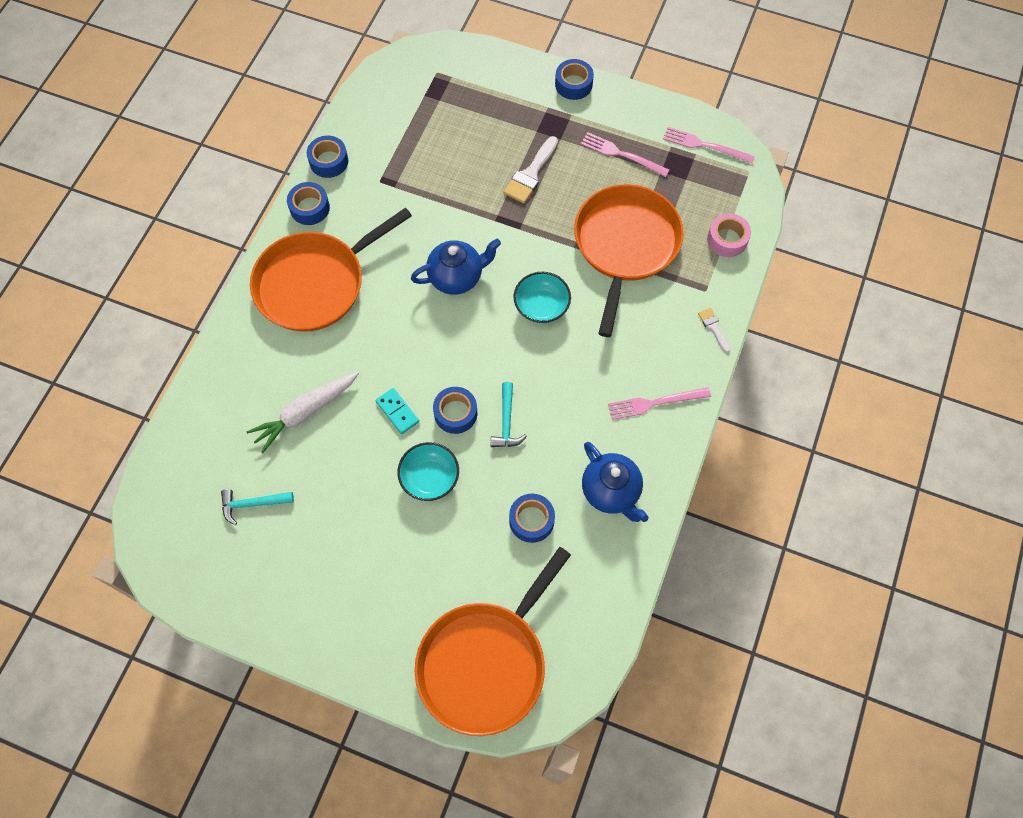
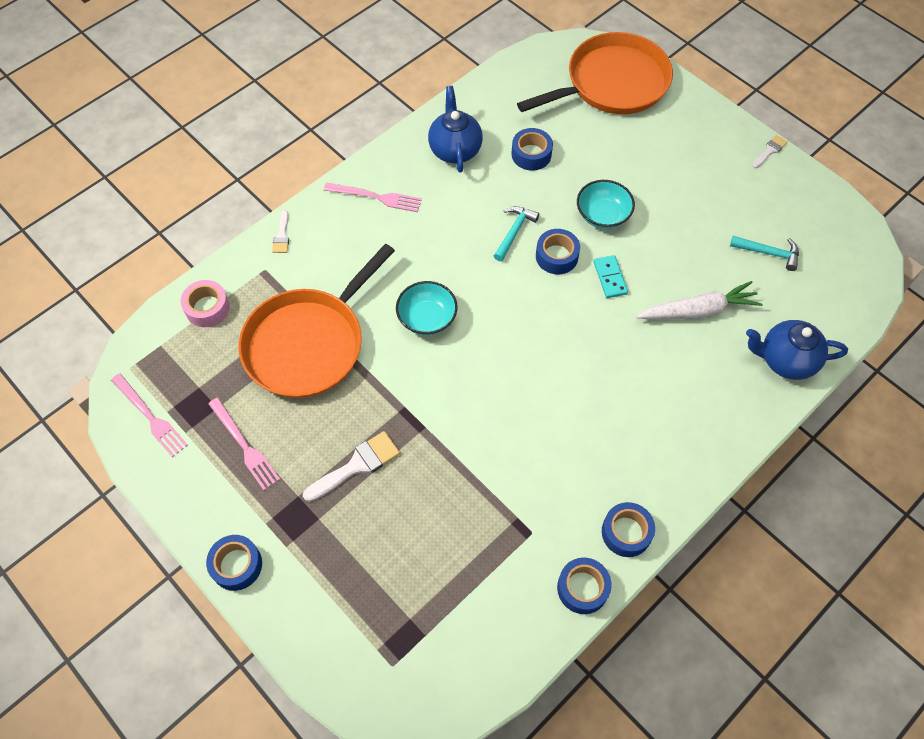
camera: 155 degrees left, 5 degrees down
orange pan [250,207,412,332] -> none
blue teapot [411,239,501,295] -> blue teapot moved to [746,320,848,380]
none -> white brush [752,135,788,168]

